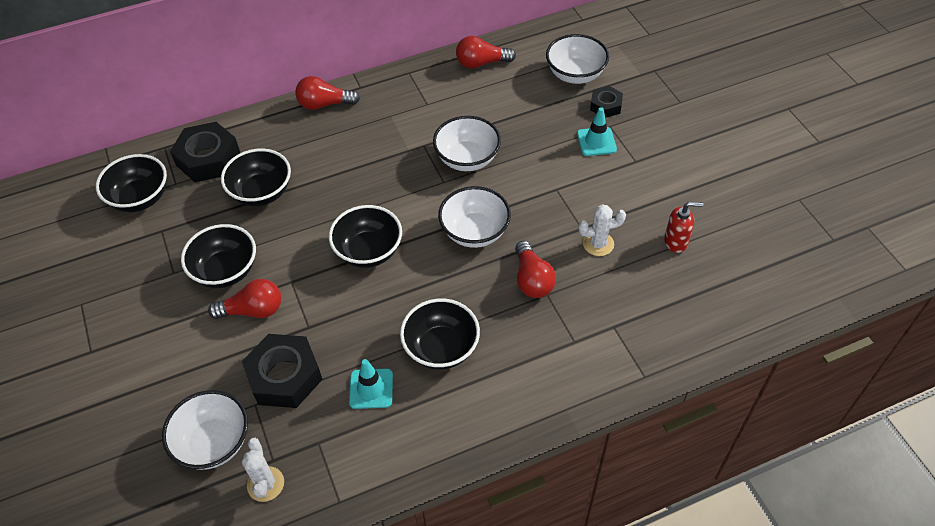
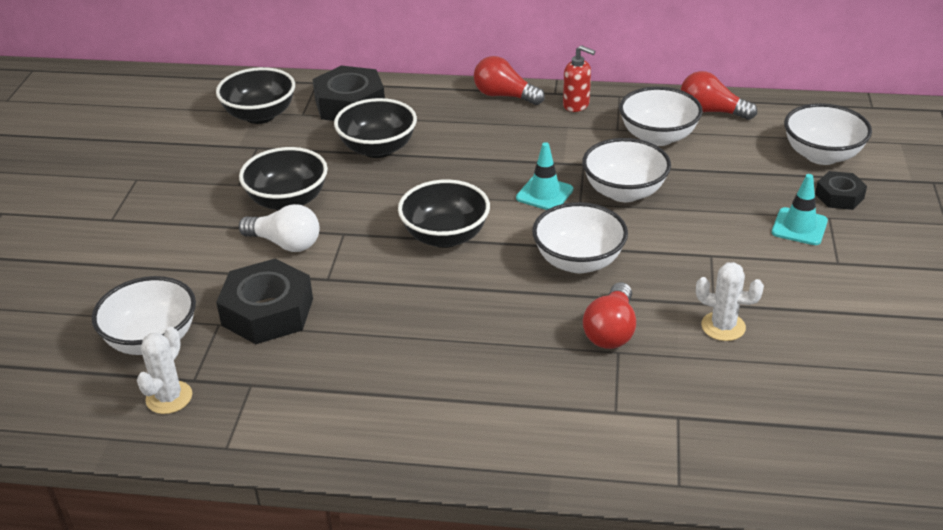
camera: 30 degrees right, 15 degrees down
red light bulb [208,279,281,319] -> white light bulb [239,204,319,252]
turquoise traffic cone [349,359,393,409] -> turquoise traffic cone moved to [516,142,573,210]
black bowl [400,299,480,370] -> none
red soap dispenser [664,202,703,253] -> red soap dispenser moved to [563,45,595,112]
none -> white bowl [619,87,703,146]

